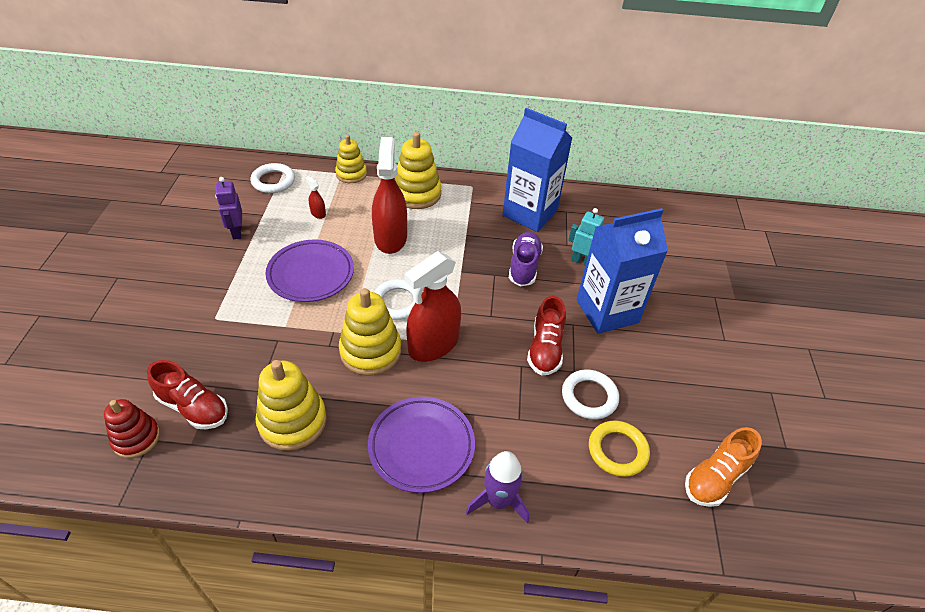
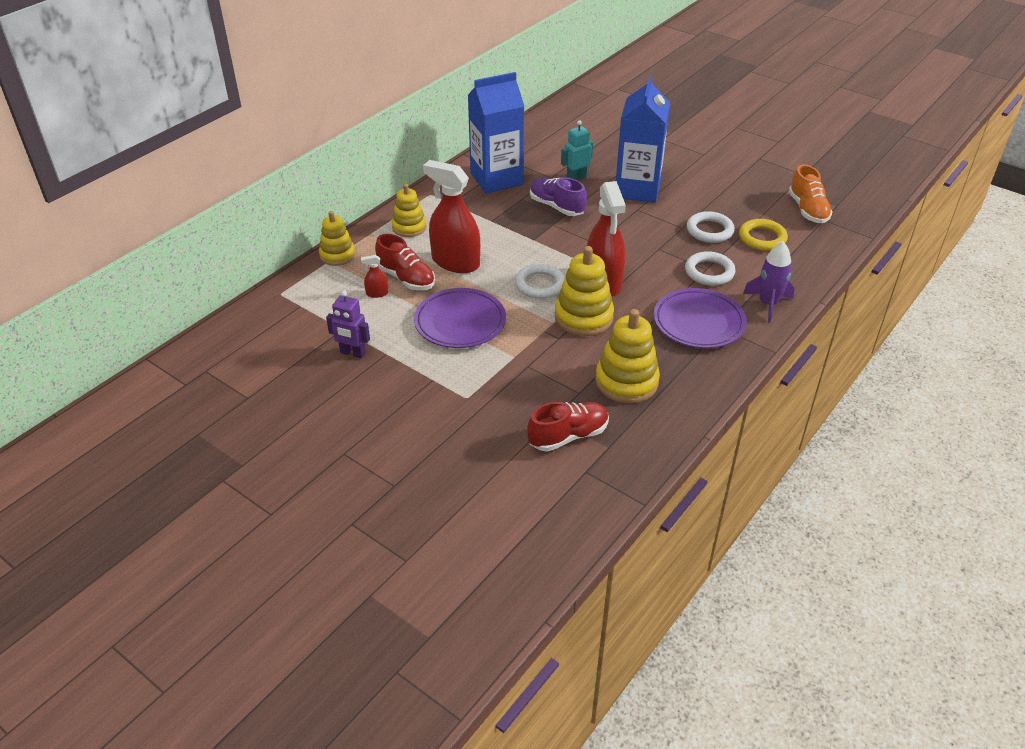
camera: 55 degrees left, 5 degrees down
red stacking toy [104,399,160,458] -> none
white ring [250,163,295,193] -> white ring moved to [685,251,735,286]
yellow stacking toy [395,132,441,209] -> yellow stacking toy [392,184,427,237], size x0.65
red shoe [527,296,566,375] -> red shoe moved to [375,234,435,290]

